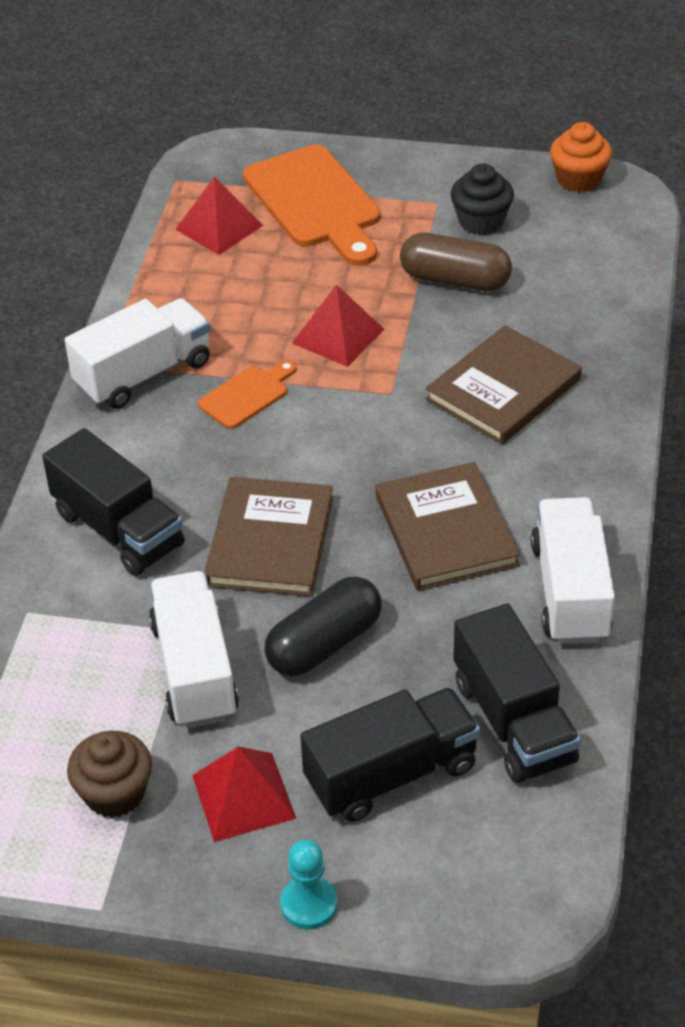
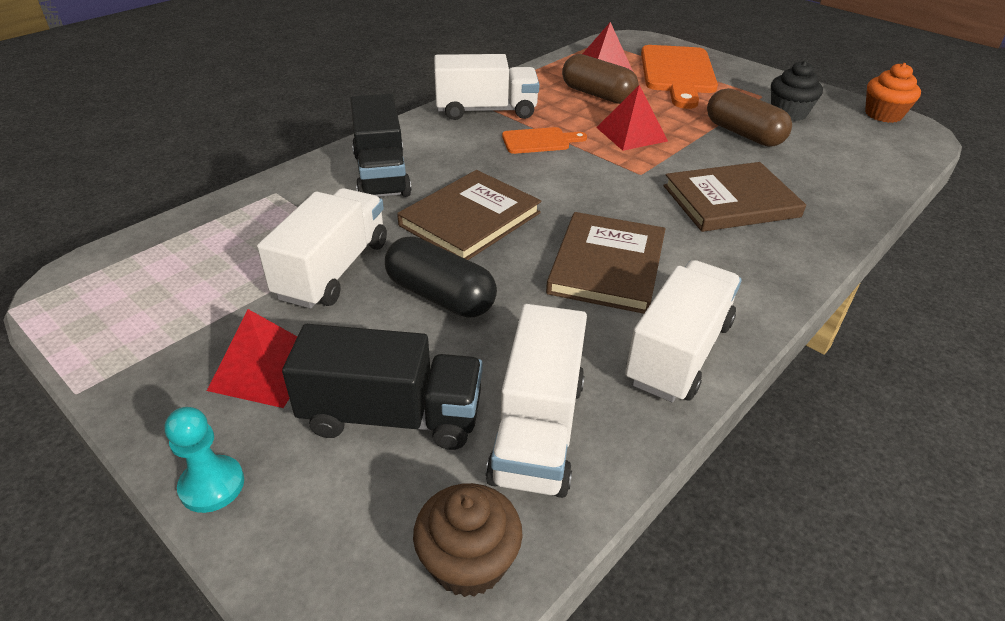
camera: 30 degrees right, 5 degrees down
brown cupcake [67,731,152,818] -> brown cupcake moved to [413,483,523,597]
black capsule [264,576,382,677] -> black capsule turned 45 degrees clockwise [385,236,497,318]
black truck [453,603,581,783] -> white truck [486,304,587,498]
none -> brown capsule [562,54,639,104]

